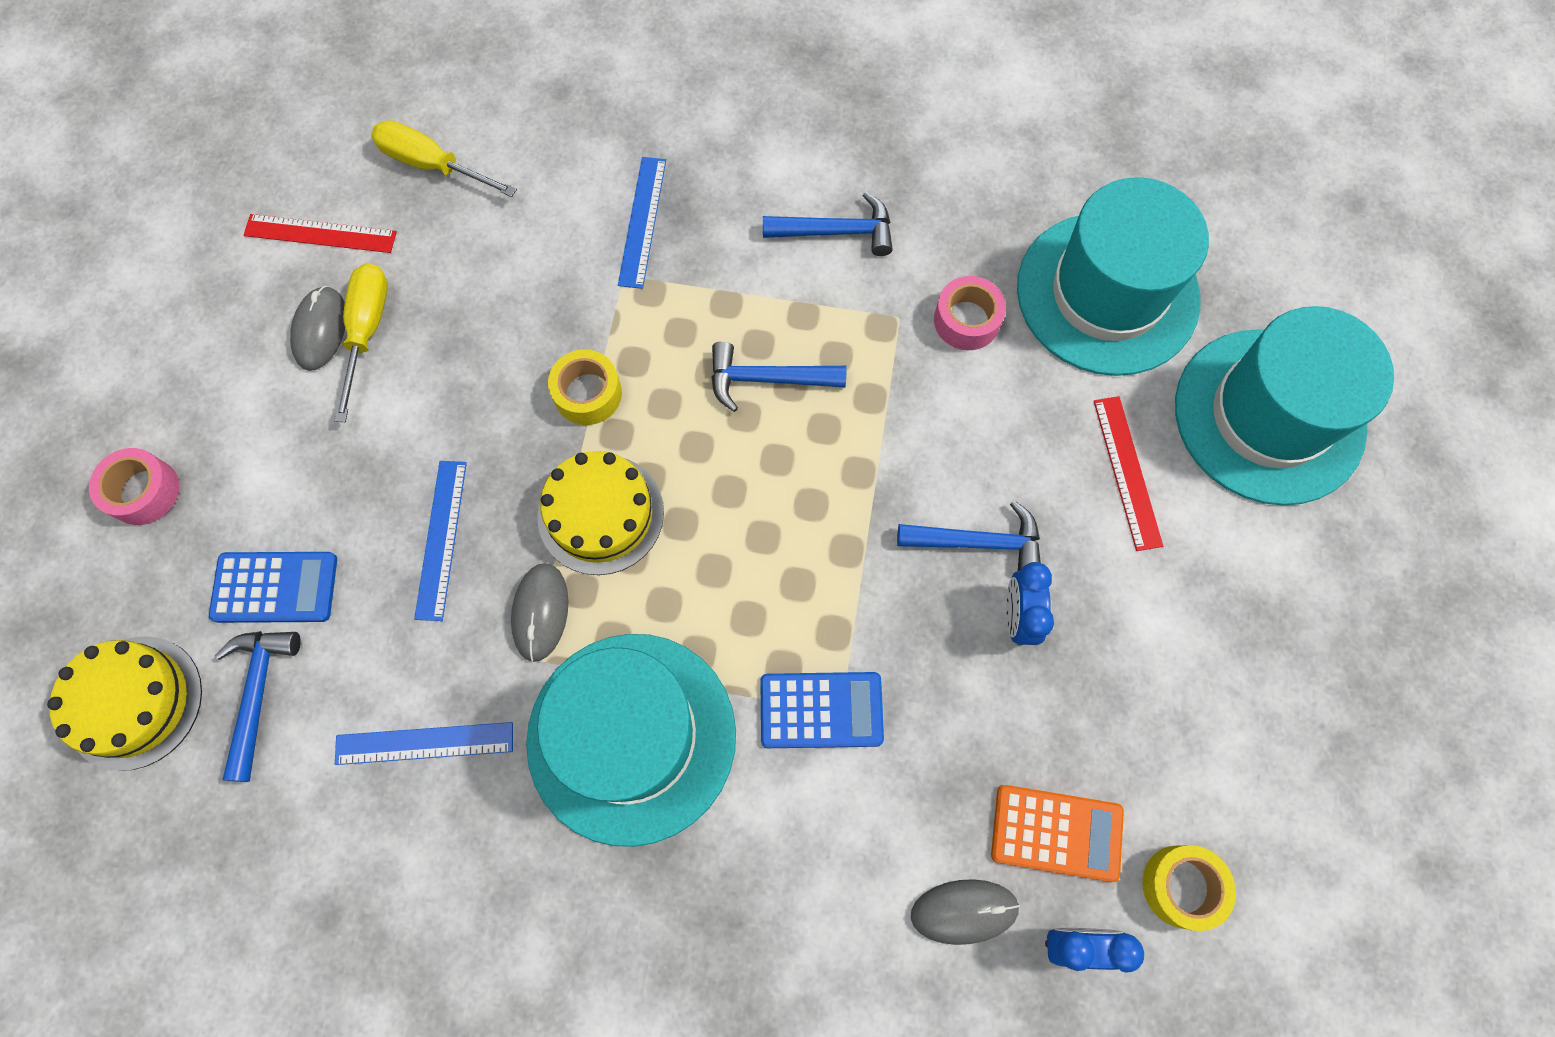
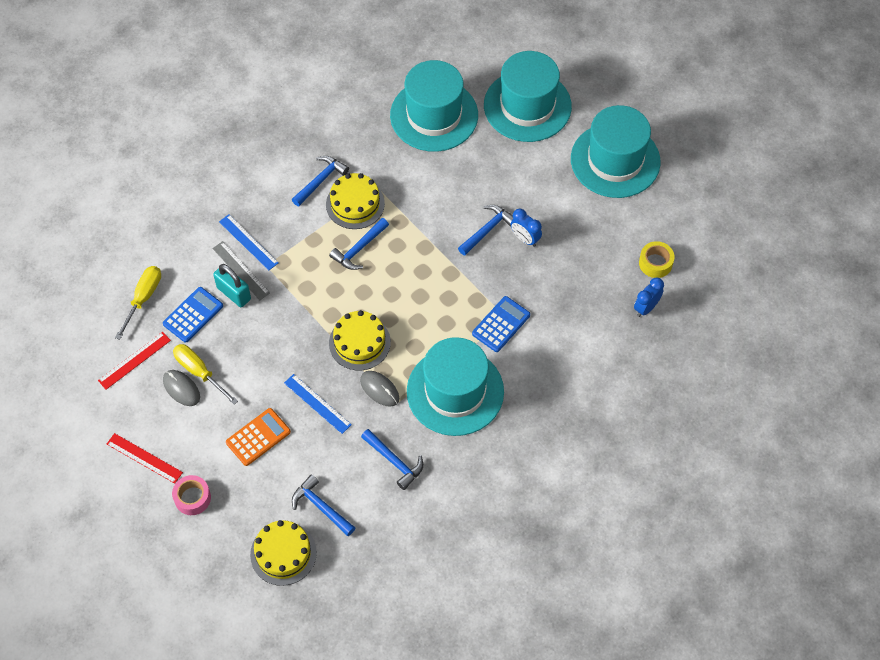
camera: 50 degrees left, 10 degrees down
blue calculator [209,552,337,623] -> blue calculator moved to [163,287,223,343]
blue ruler [335,722,513,765] -> blue hammer [361,429,423,490]
yellow screwdriver [371,120,517,197] -> yellow screwdriver turned 135 degrees clockwise [115,266,161,340]
yellow tape [548,349,622,425] -> none
grey mouse [911,879,1020,945] -> none
pink tape [934,276,1006,350] -> none
orange calculator [991,785,1124,882] -> orange calculator moved to [226,408,291,466]
red ruler [1094,396,1163,551] -> red ruler moved to [107,433,183,484]
none -> grey ruler [212,241,270,300]
none -> turquoise padlock [213,264,251,307]
none -> yellow cake [326,173,385,229]
none -> turquoise hat [571,105,661,198]

